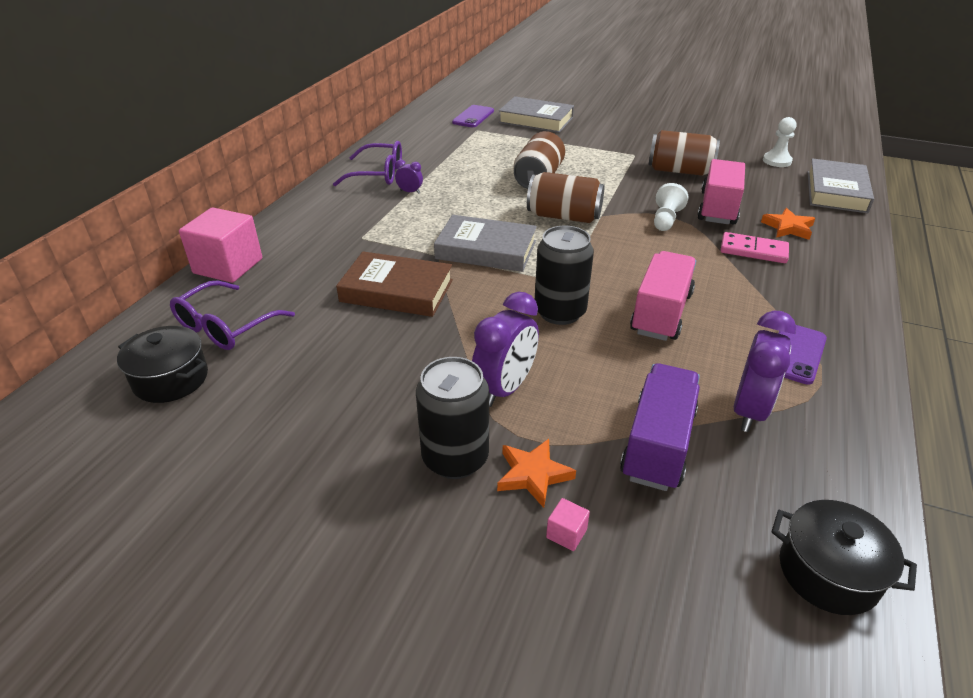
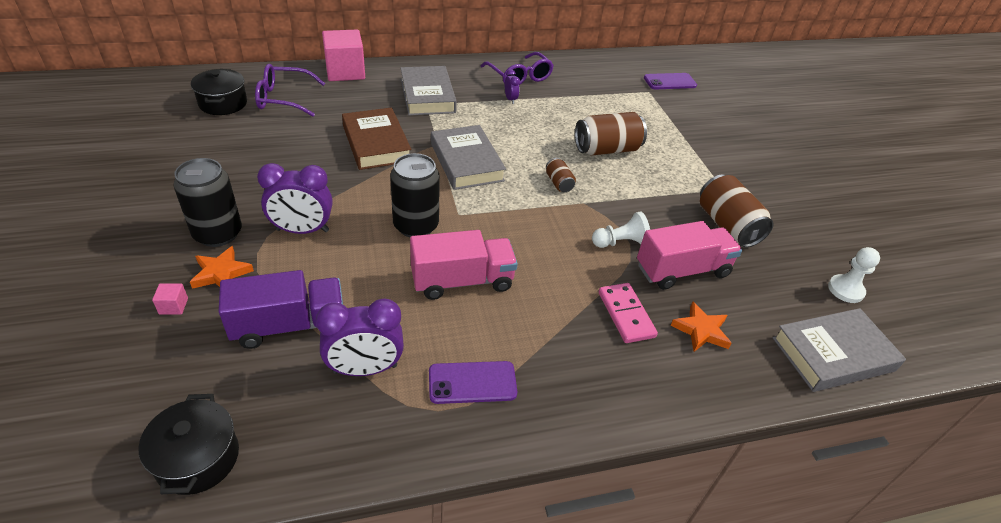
camera: 50 degrees right, 5 degrees up
grey book [498,96,574,133] -> grey book moved to [400,66,457,116]
brown can [527,172,604,223] -> brown can [546,158,576,192], size x0.51

